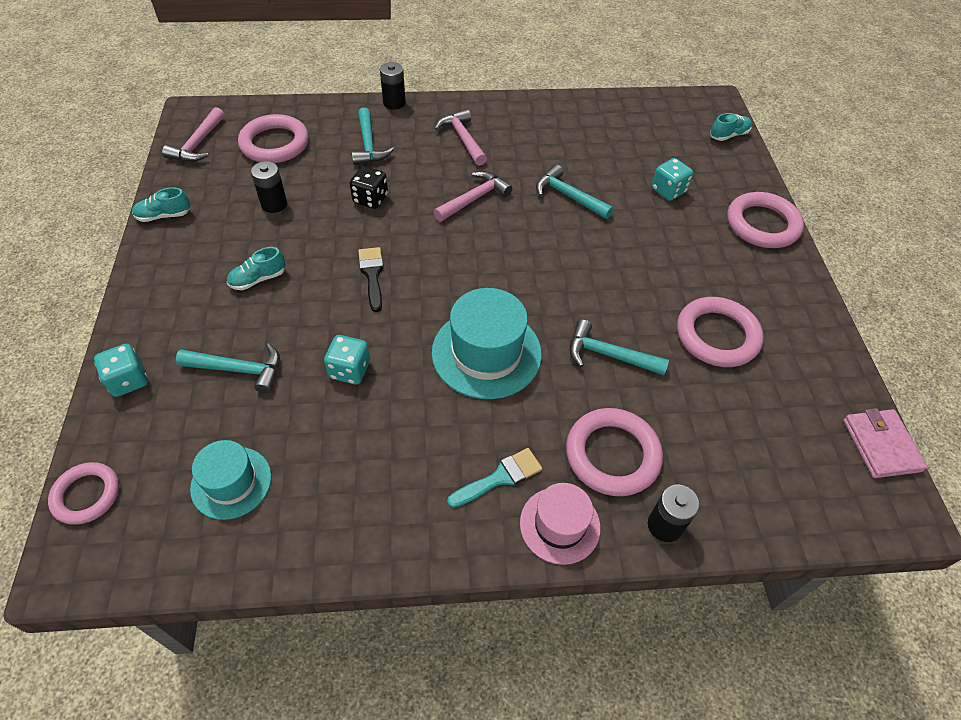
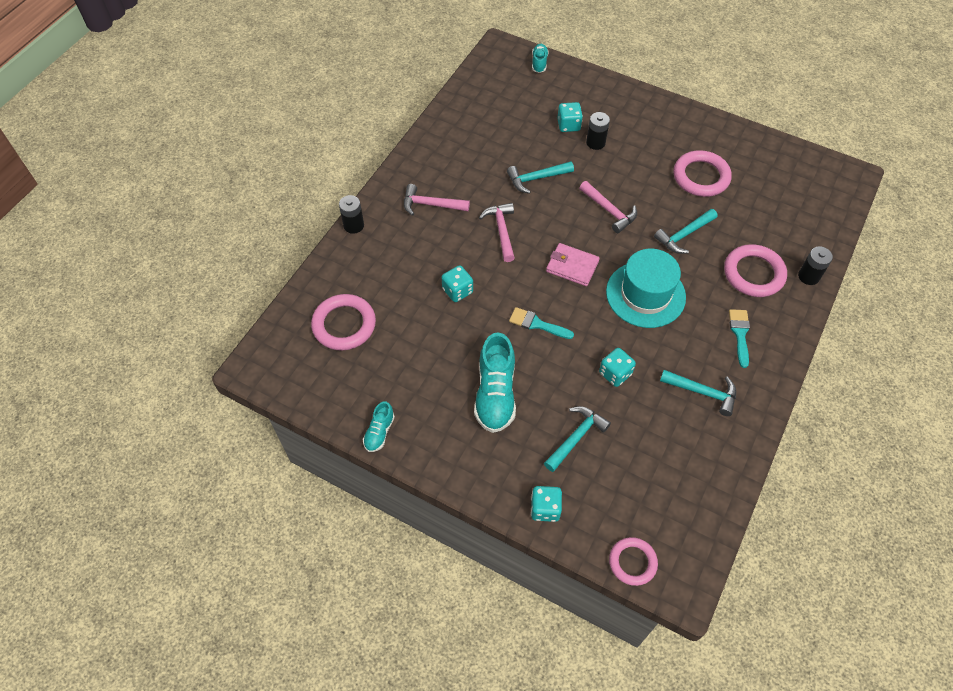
camera: 55 degrees left, 5 degrees up
pink hammer [162,107,225,162] -> pink hammer moved to [579,181,637,233]
turquoise hat [190,440,272,520] -> none
turquoise shoe [227,247,285,290] -> turquoise shoe [474,333,516,433], size x1.93
black battery [251,161,287,213] -> black battery moved to [586,112,610,150]
black dice [350,166,388,209] -> turquoise dice [442,265,473,302]
turquoise hammer [352,107,394,165] -> turquoise hammer moved to [660,370,736,416]
black brush [358,247,384,312] -> turquoise brush [509,307,574,339]
pink hat [520,483,600,565] -> none
pink ring [727,192,804,248] -> none
pink wallet [843,408,928,478] -> pink wallet moved to [546,243,600,286]

